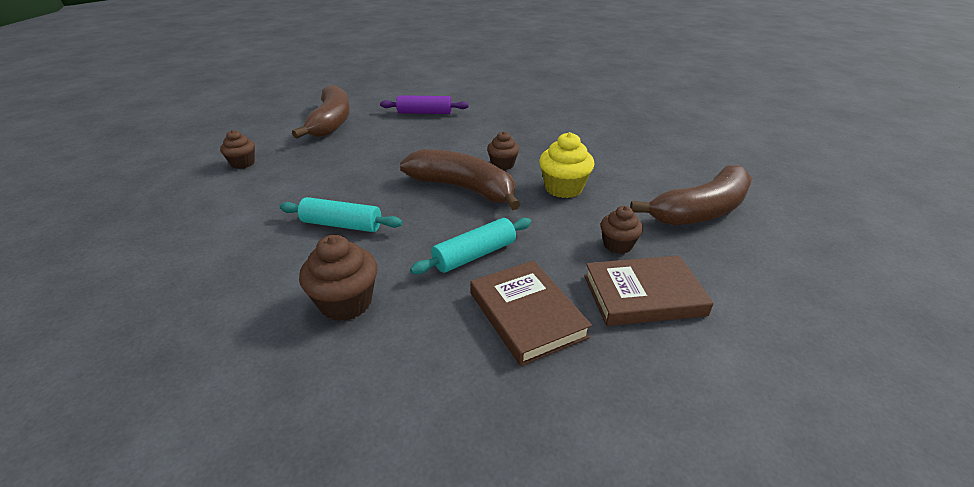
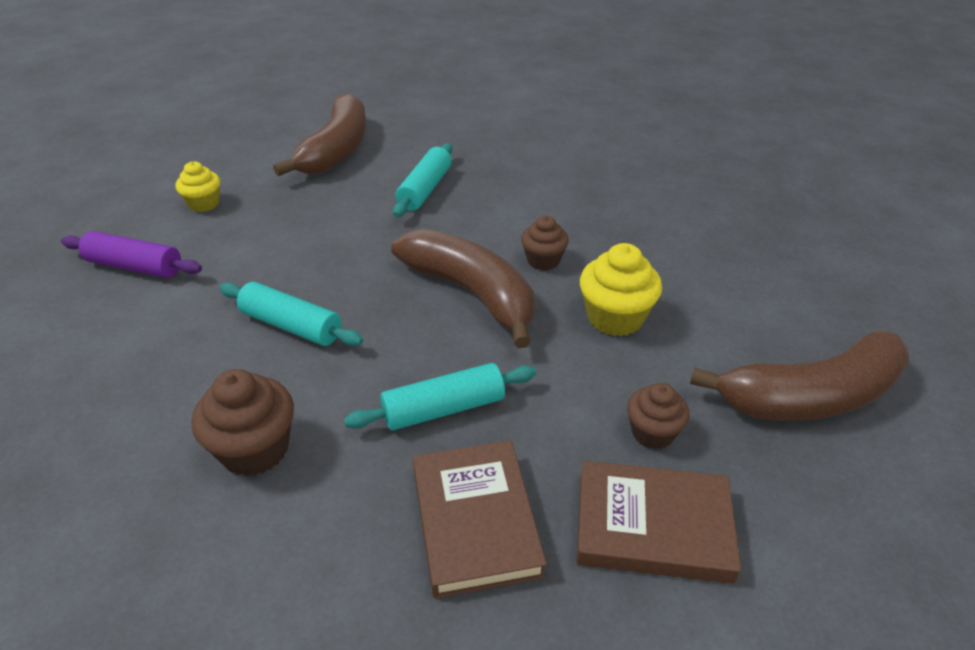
camera: 15 degrees right, 5 degrees up
brown cupcake [220,130,255,169] -> yellow cupcake [176,161,220,212]
purple rolling pin [380,95,469,114] -> purple rolling pin moved to [61,231,202,278]
none -> turquoise rolling pin [393,143,452,217]

